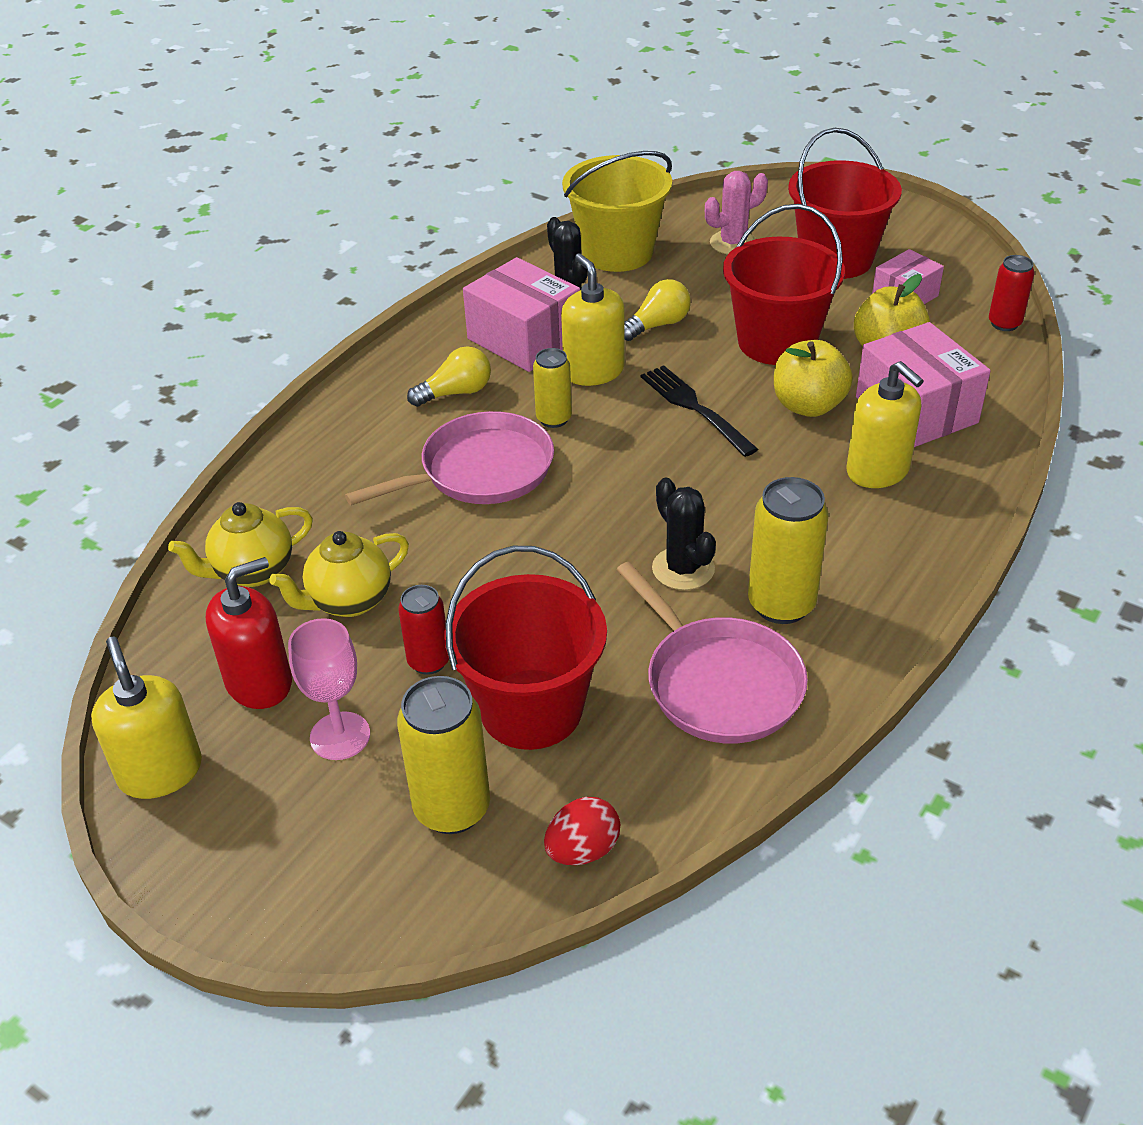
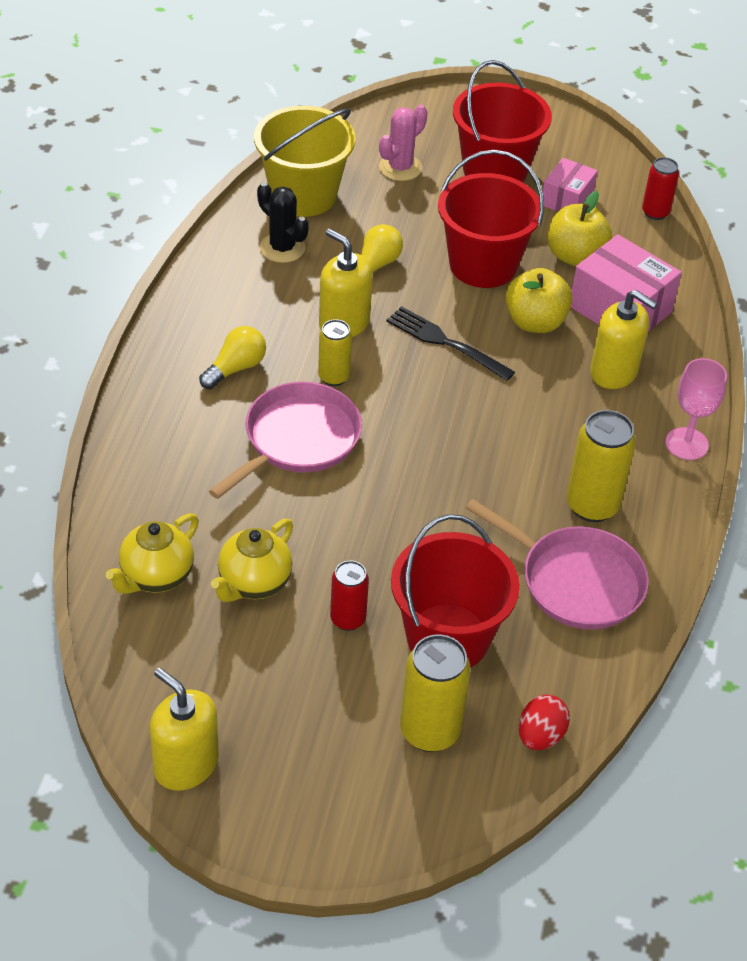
camera: 25 degrees left, 5 degrees up
red soap dispenser [206,557,292,709] -> none
pink goblet [288,618,370,760] -> pink goblet moved to [665,358,727,460]
pink box [463,257,580,372] -> none
black cactus [652,478,716,590] -> none

